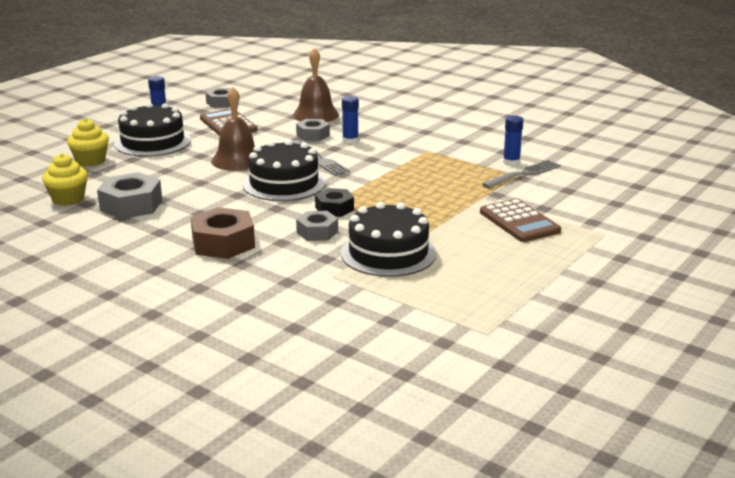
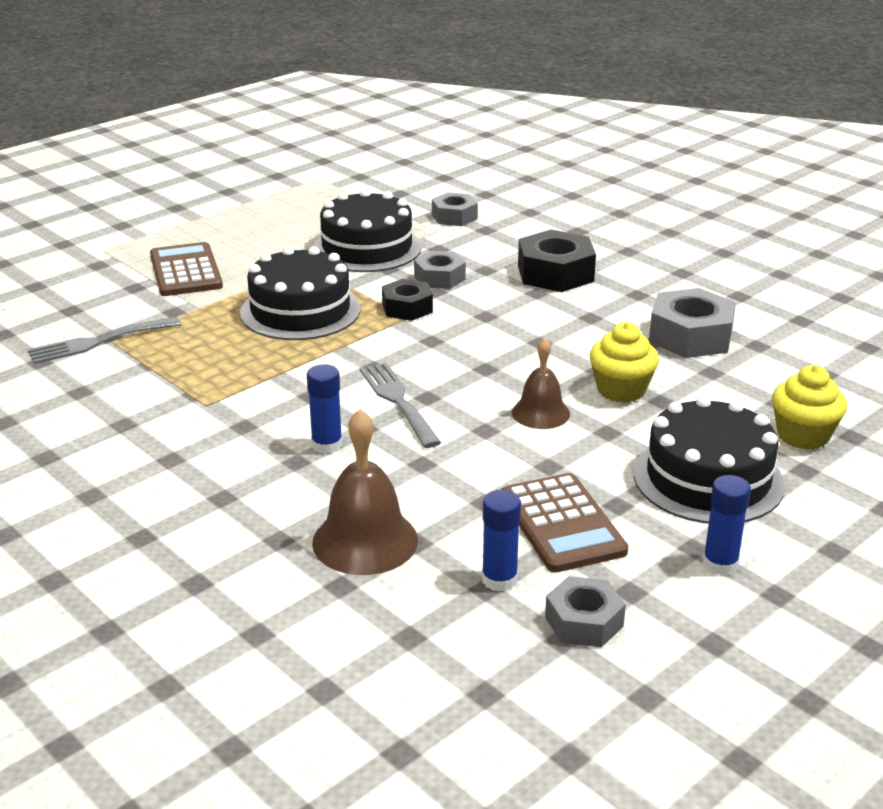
camera: 170 degrees left, 5 degrees up
yellow cupcake [42,153,88,206] -> yellow cupcake moved to [590,322,659,403]
brown nut [191,207,255,259] -> black nut [518,230,596,292]
brown bell [211,87,255,171] -> brown bell [512,338,570,429], size x0.64
black cake [242,140,326,201] -> black cake moved to [240,246,360,340]
grey nut [296,119,330,141] -> grey nut moved to [432,192,478,226]
blue glue stick [503,115,523,166] -> blue glue stick moved to [482,490,521,592]

